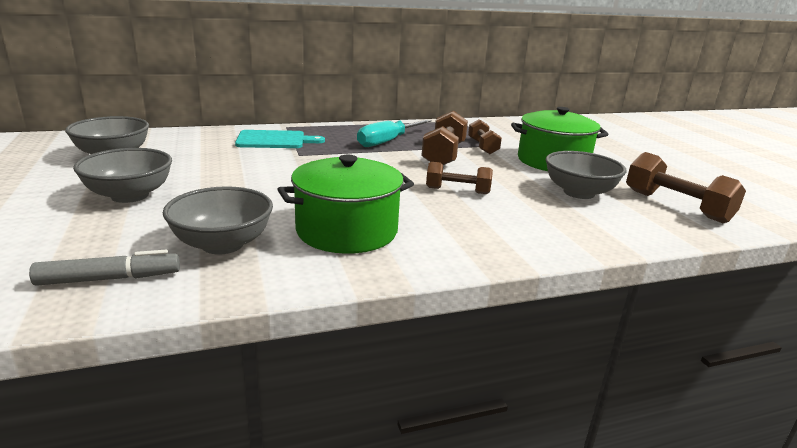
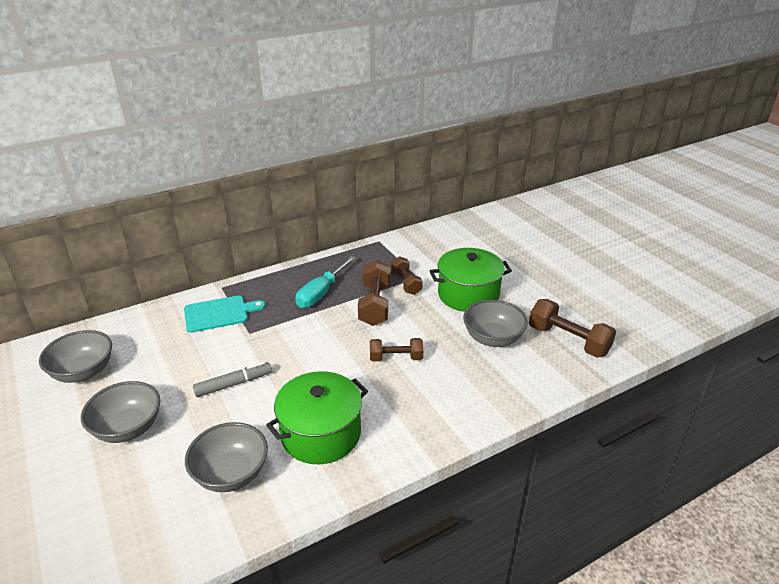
camera: 10 degrees left, 10 degrees up
grey marker [29,250,180,286] -> grey marker moved to [193,362,272,397]

